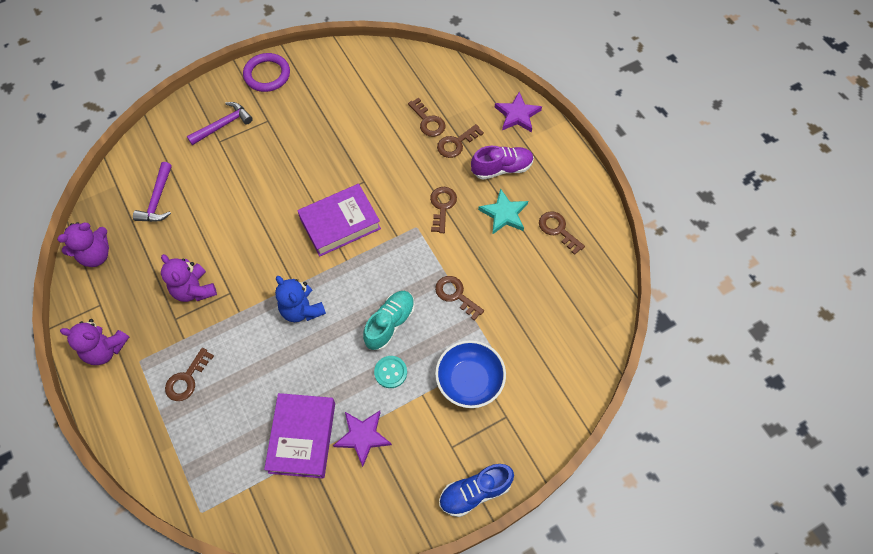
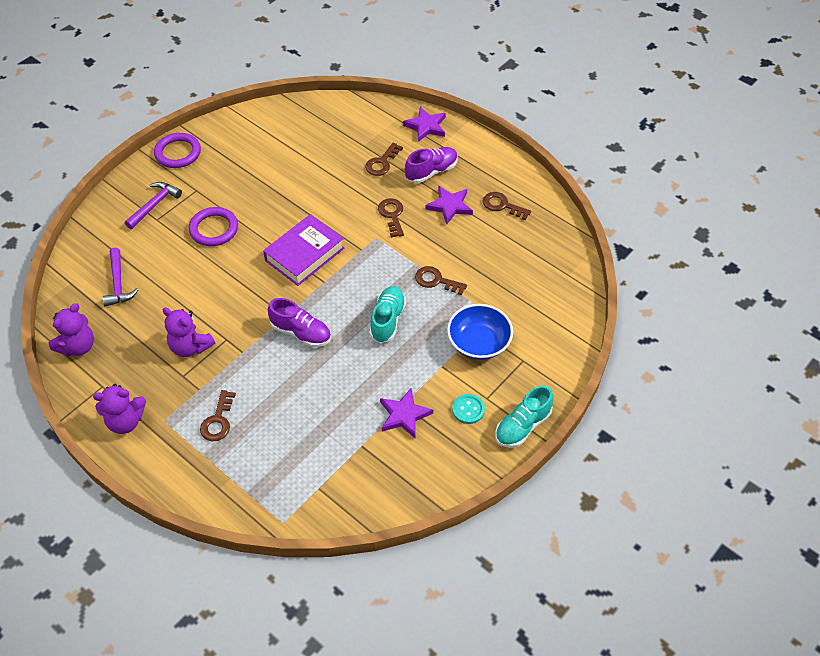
camera: 20 degrees left, 10 degrees down
purple book [264,393,335,478] -> none
blue teddy bear [275,276,326,322] -> purple shoe [268,298,331,347]
turquoise button [374,356,407,388] -> turquoise button moved to [452,394,485,424]
brown key [408,98,445,137] -> none
blue shoe [439,464,514,517] -> turquoise shoe [495,385,554,448]
turquoise star [478,188,528,235] -> purple star [425,186,473,224]
none -> purple ring [189,207,238,246]

